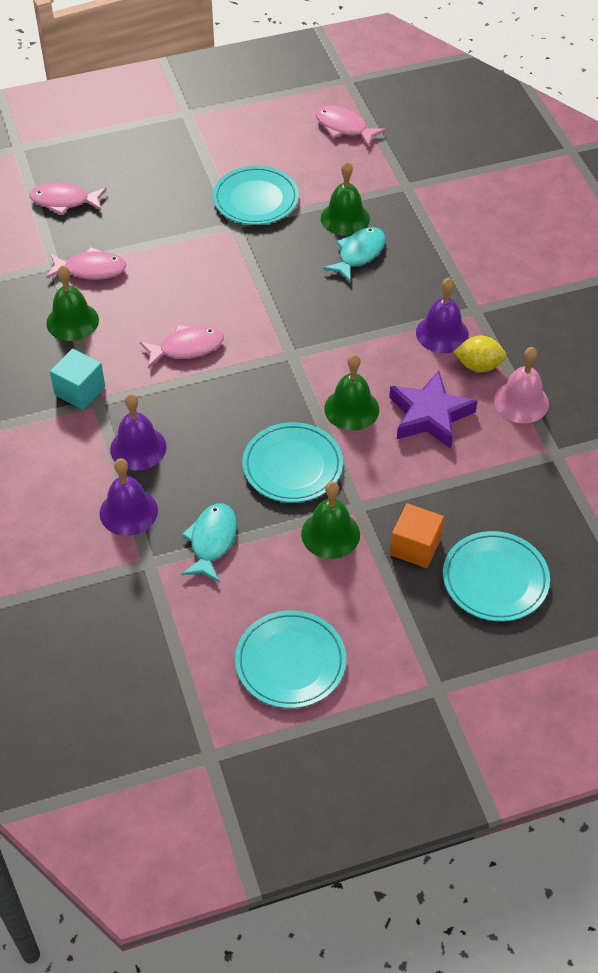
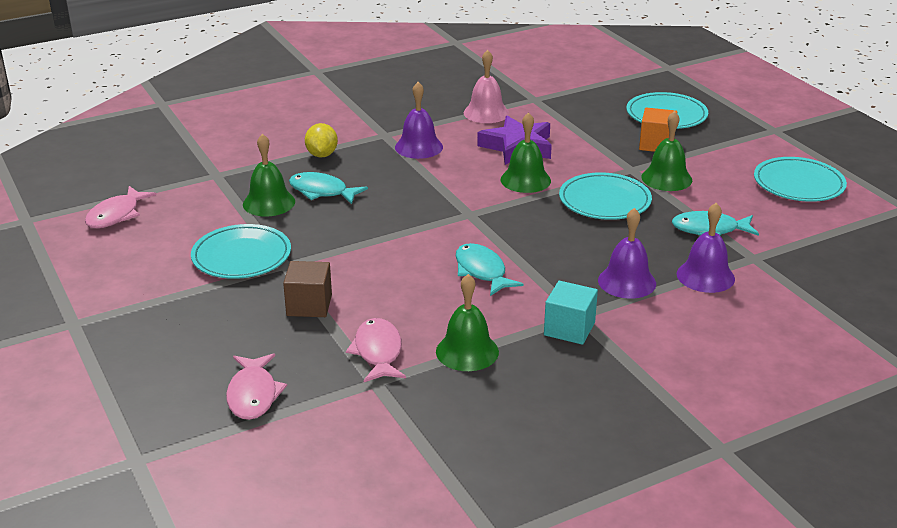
camera: 100 degrees left, 20 degrees down
pink fish [140,325,224,368] -> turquoise fish [456,243,524,296]
yellow lemon [453,336,507,372] -> yellow lemon moved to [305,123,338,158]
none -> brown cube [283,261,332,317]

